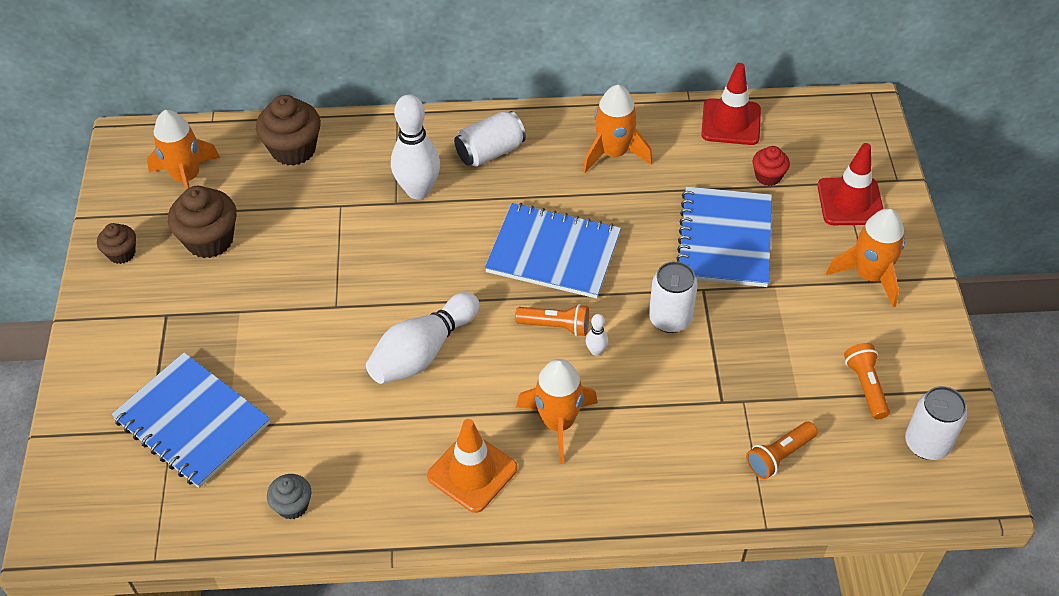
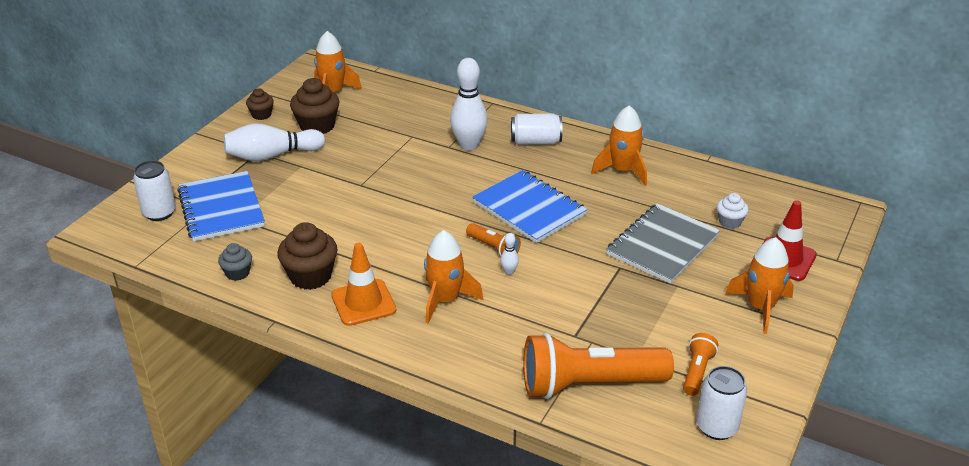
camera: 30 degrees right, 15 degrees down
brown cupcake [256,95,321,166] -> brown cupcake moved to [277,222,338,290]
white bowling pin [366,292,480,384] -> white bowling pin moved to [224,123,325,162]
white can [649,261,698,333] -> white can moved to [133,160,176,221]
blue notebook [676,186,772,287] -> grey notebook [606,203,720,283]
red traffic cone [701,63,761,145] -> none
orange flashlight [746,421,818,479] -> orange flashlight [523,333,674,399], size x2.14
red cupcake [753,146,790,186] -> white cupcake [717,193,749,229]

